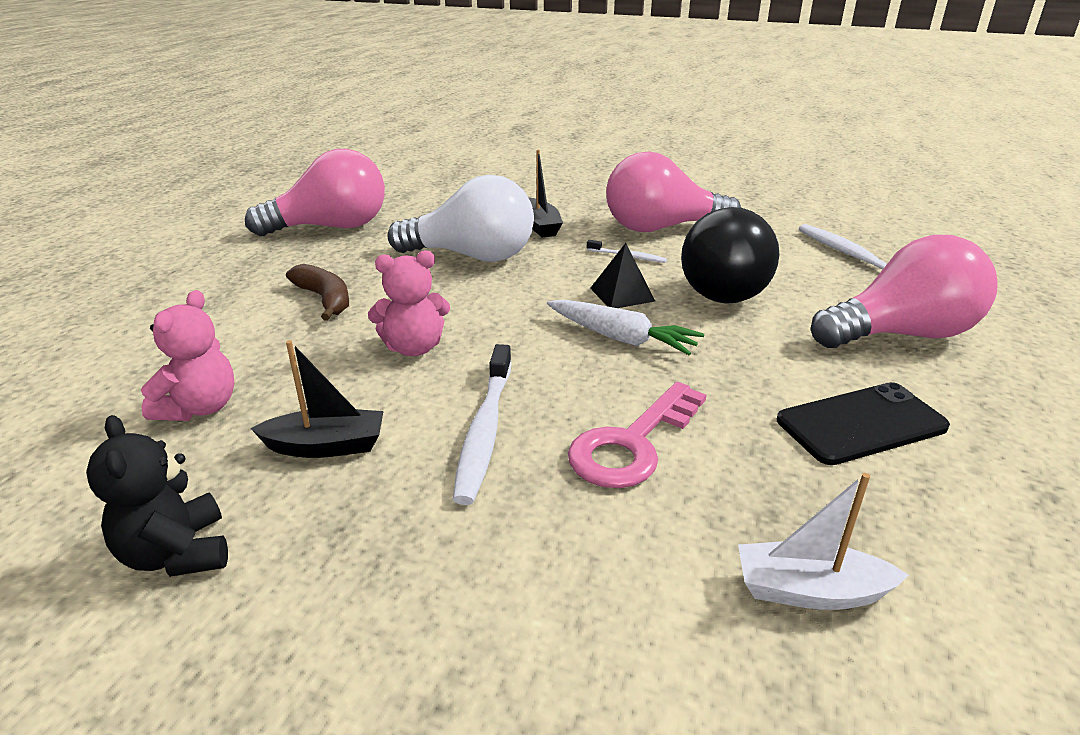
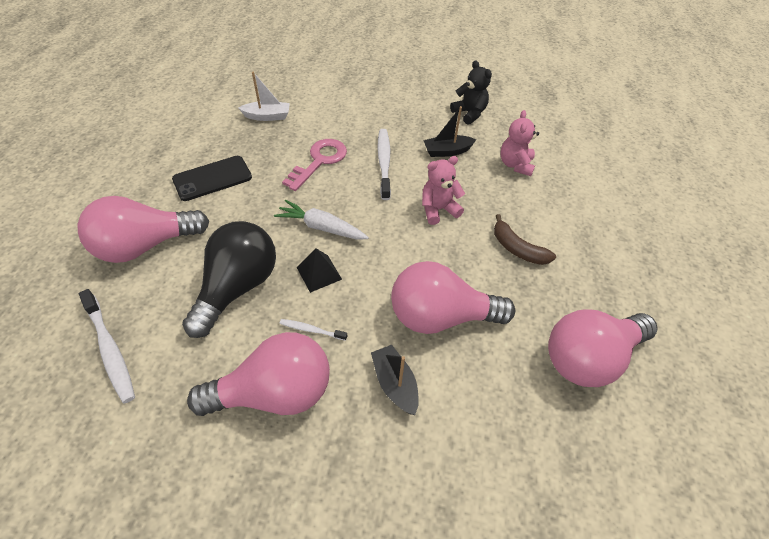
camera: 170 degrees right, 20 degrees up
white light bulb [387,175,534,262] -> pink light bulb [391,261,515,334]

